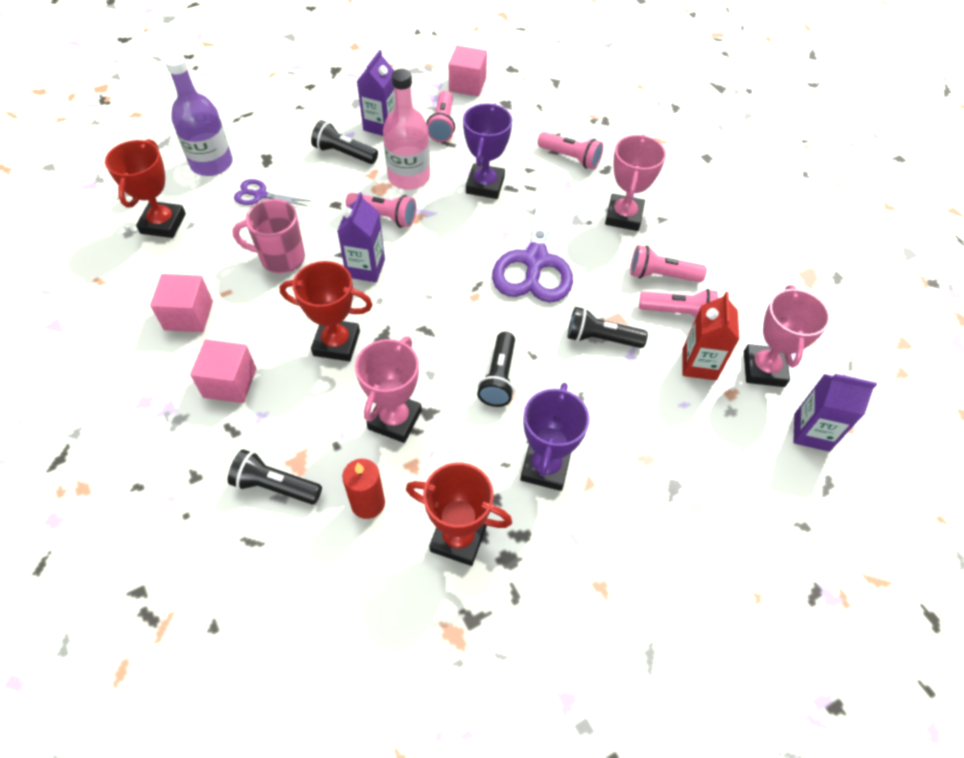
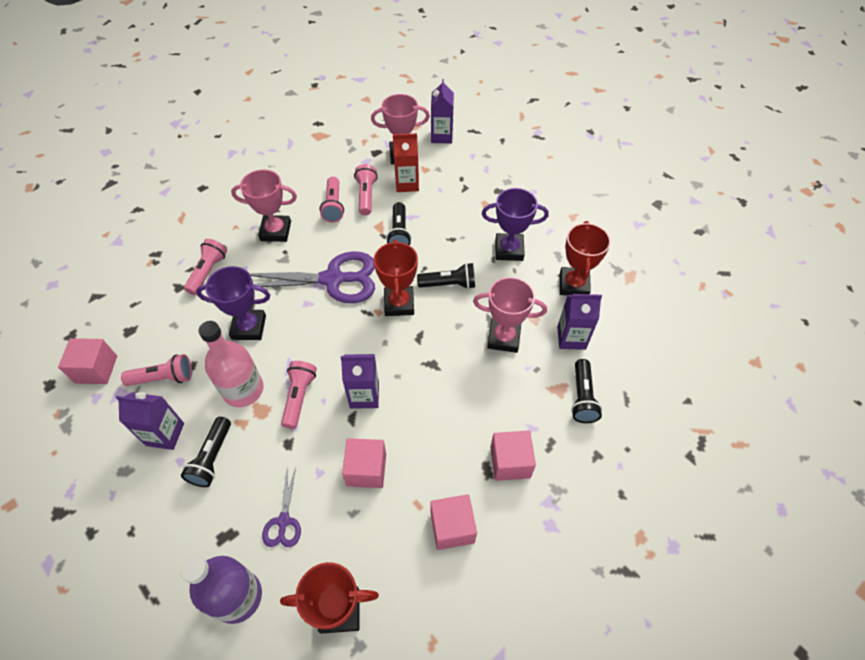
camera: 100 degrees left, 0 degrees up
pink mug [232,199,305,274] -> pink cube [342,438,386,488]
red trophy [280,261,373,361] -> red trophy moved to [374,240,418,316]
red candle [342,459,385,519] -> purple carton [557,294,602,350]

